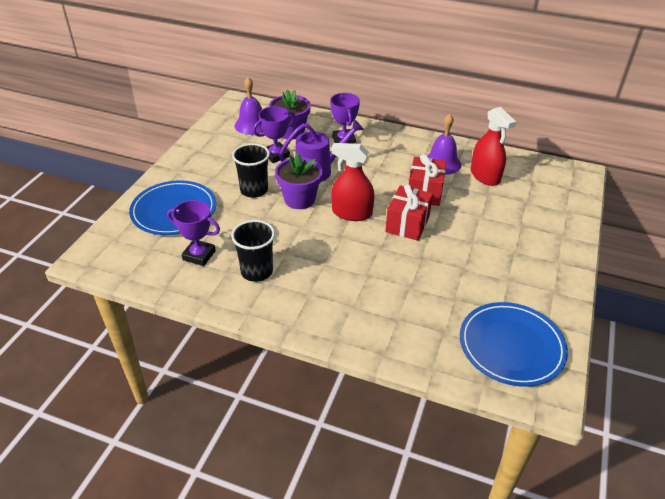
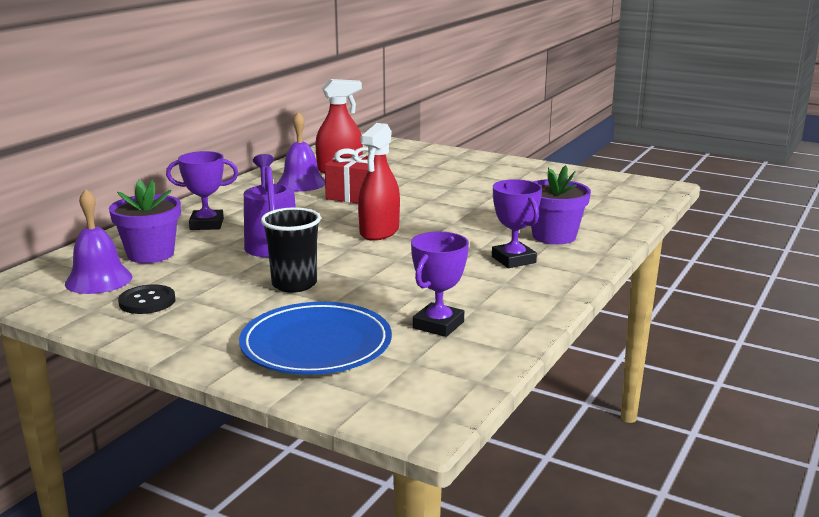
camera: 80 degrees left, 20 degrees down
black cup [231,220,275,282] -> none
purple trophy [253,106,296,163] -> purple trophy moved to [492,179,542,268]
purple flower pot [275,153,323,209] -> purple flower pot moved to [531,165,591,244]
red gift [385,184,433,241] -> none
blue plate [460,302,568,387] -> none
none -> black button [118,285,175,314]

